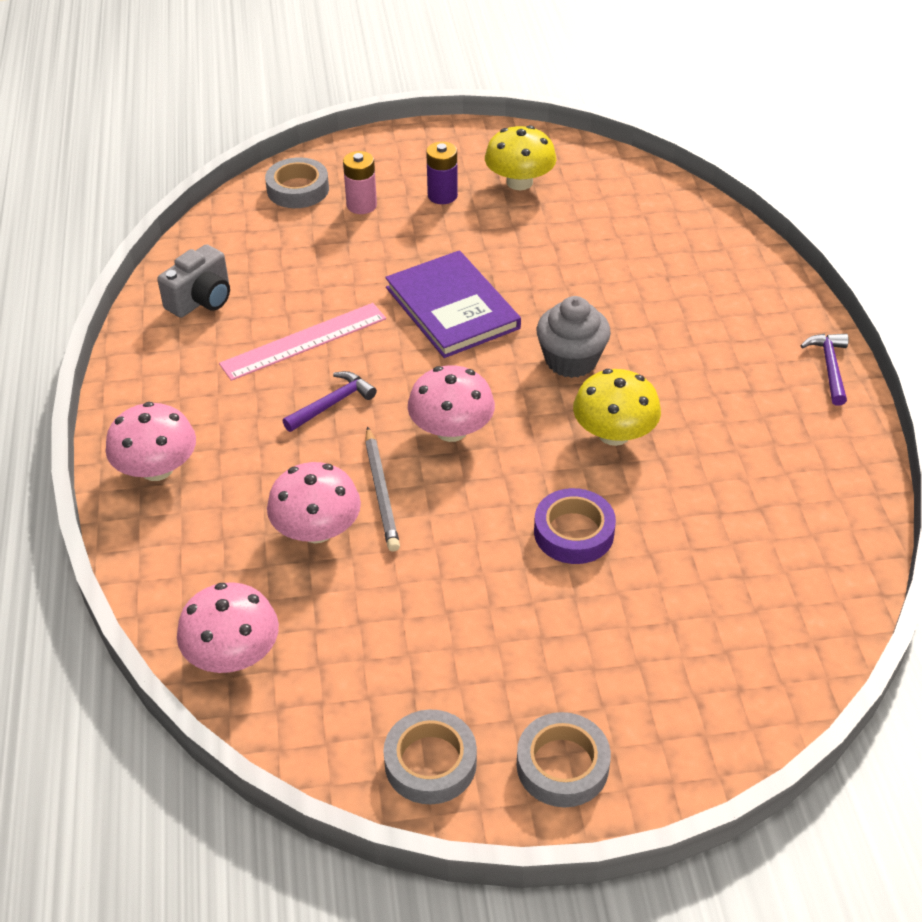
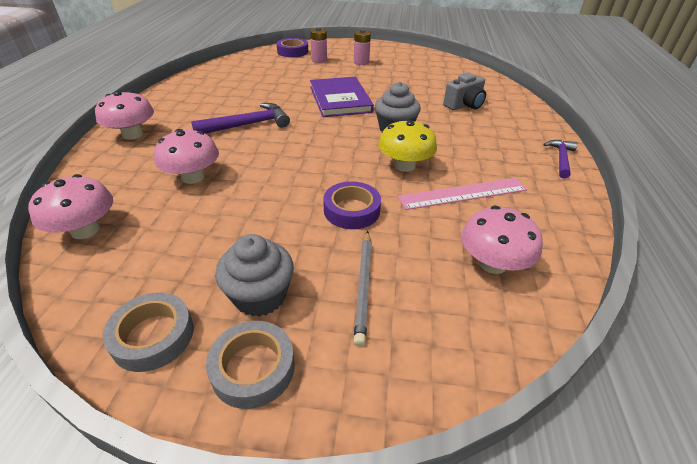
camera: 15 degrees right, 5 degrees down
grey camera [157,244,230,318] -> grey camera moved to [443,72,486,110]
pink ruler [219,303,386,381] -> pink ruler moved to [398,178,527,210]
grey tape [265,157,329,208] -> purple tape [276,38,308,57]
purple hammer [283,371,377,432] -> purple hammer [191,103,290,134], size x1.59
grey pencil [365,426,400,552] -> grey pencil moved to [354,231,372,346]
pink mushroom [408,365,495,442] -> pink mushroom moved to [461,206,543,274]
purple battery [426,142,458,204] -> pink battery [354,29,371,65]
yellow mushroom [485,125,556,190] -> none
none -> grey cupcake [215,234,294,317]

